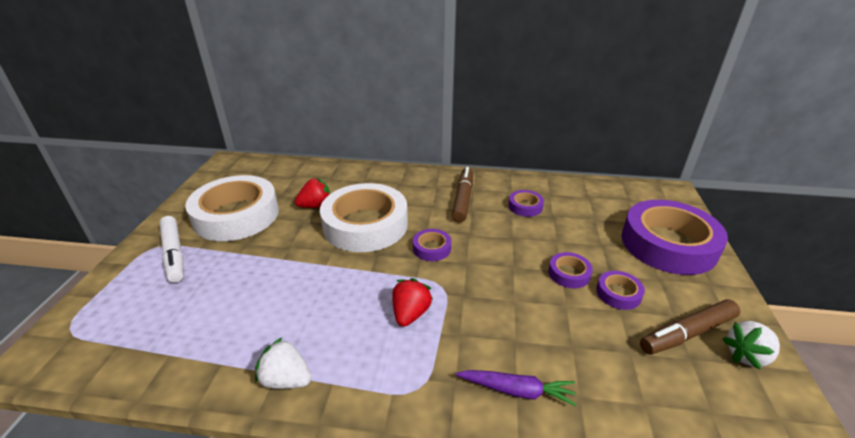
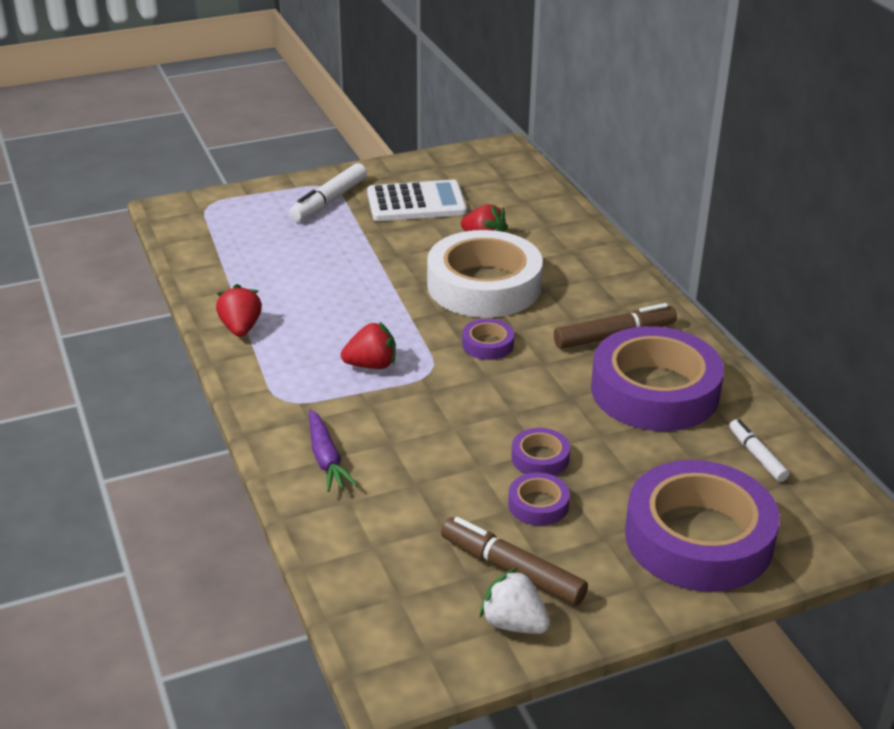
camera: 60 degrees right, 0 degrees up
white tape [185,175,279,241] -> white calculator [367,180,467,221]
white strawberry [255,337,312,389] -> red strawberry [216,284,262,337]
purple tape [508,190,544,217] -> purple tape [591,326,724,431], size x2.36
none -> white marker [729,419,789,482]

